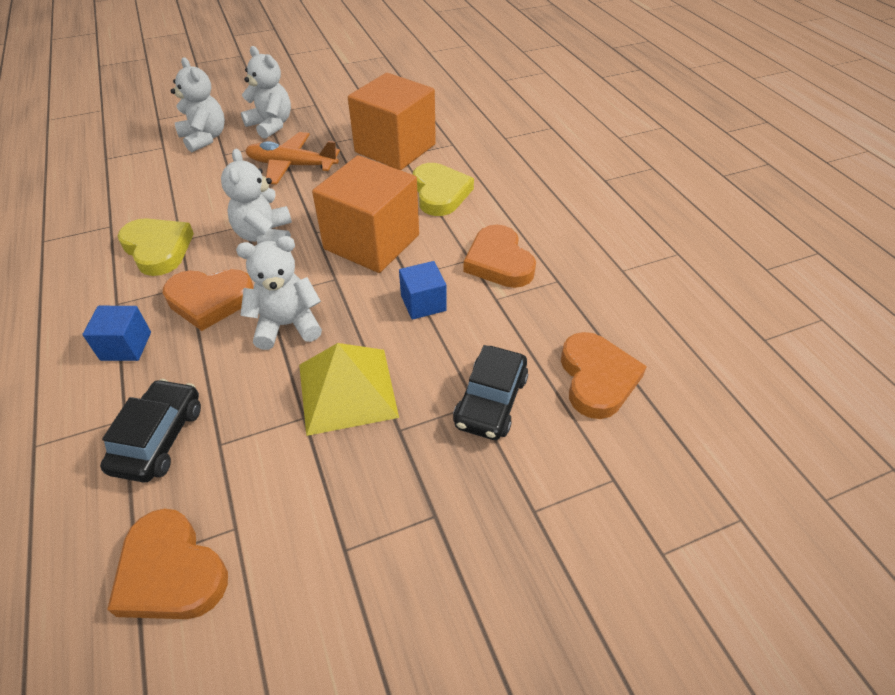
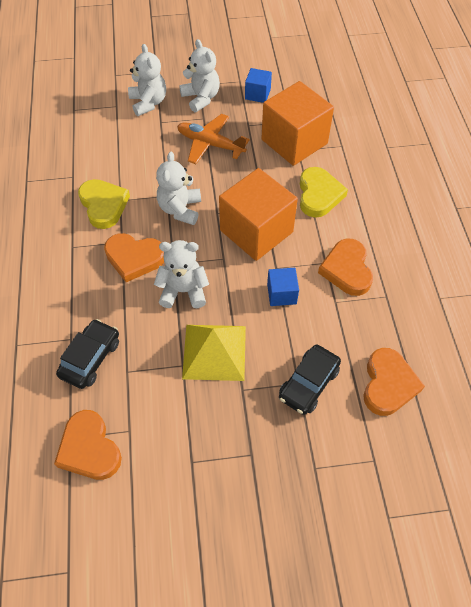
camera: 15 degrees right, 10 degrees up
blue cube [82,306,151,361] -> blue cube moved to [245,68,272,103]

